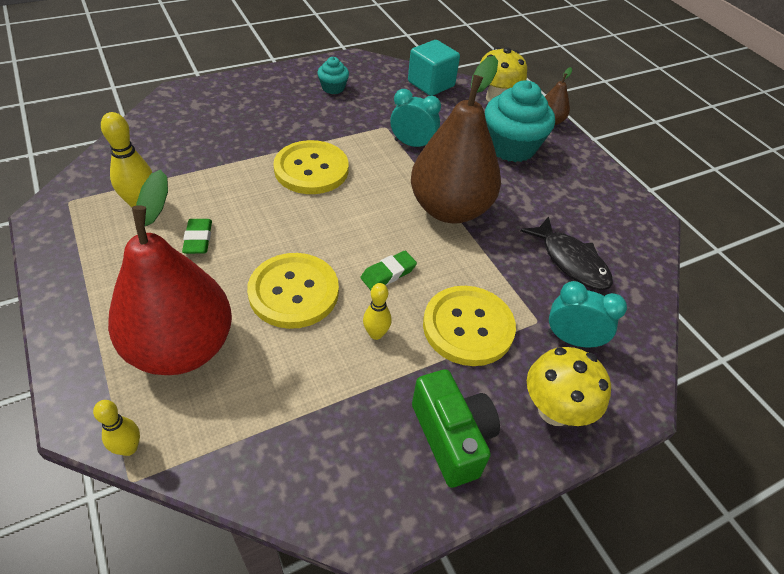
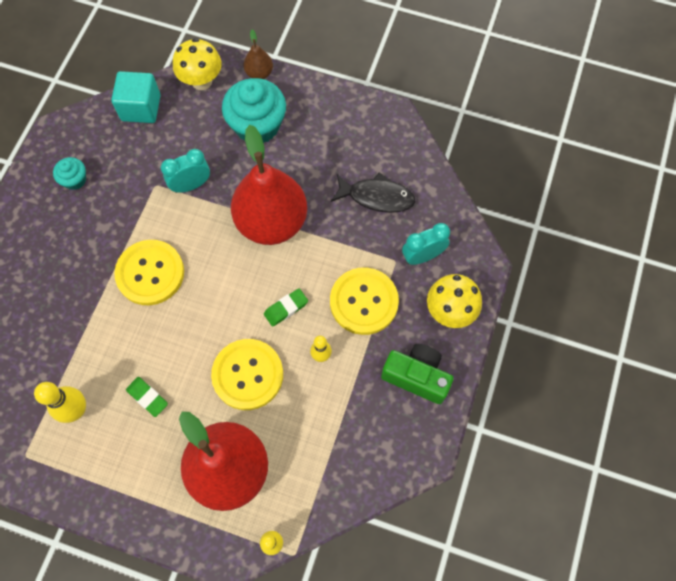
camera: 40 degrees left, 20 degrees up
green eraser [360,251,417,290] -> green eraser turned 45 degrees clockwise [264,288,308,327]
brown pear [411,56,501,223] -> red pear [231,125,307,245]

